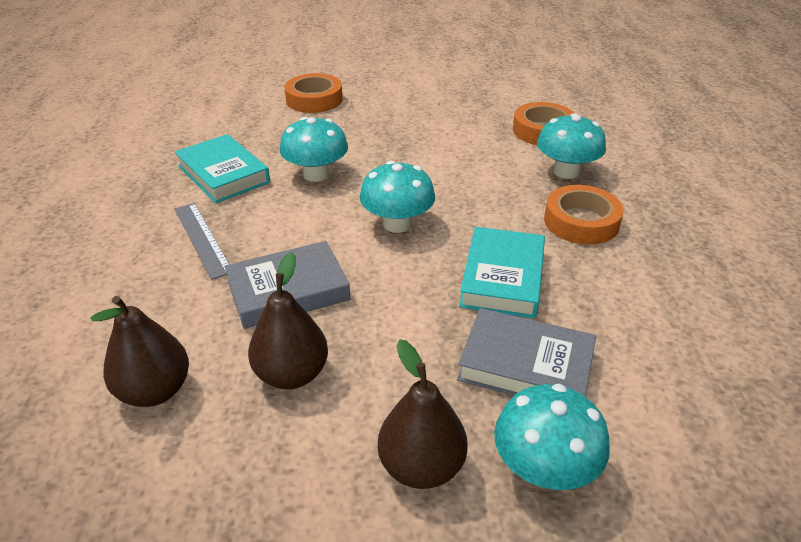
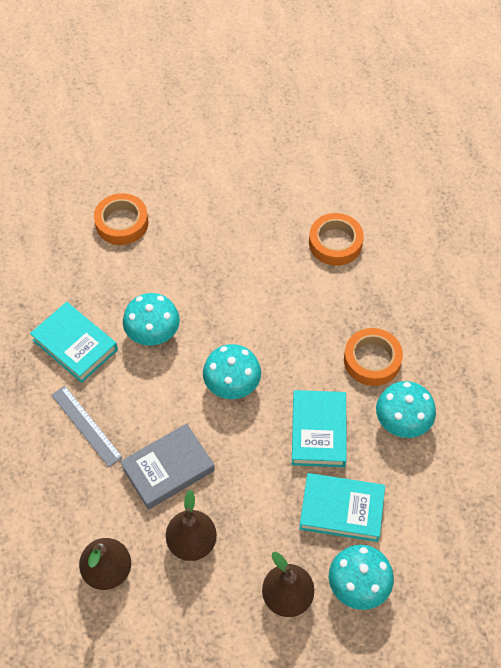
camera: 10 degrees left, 20 degrees up
grey book [457,308,596,397] -> turquoise book [299,473,385,542]
turquoise mushroom [537,113,606,179] -> turquoise mushroom moved to [376,381,436,438]

